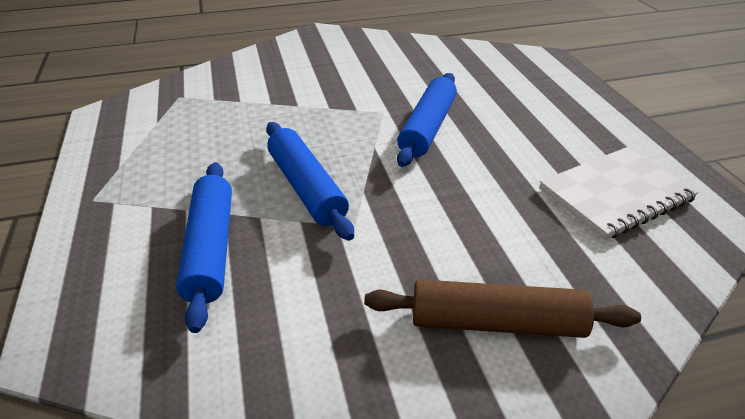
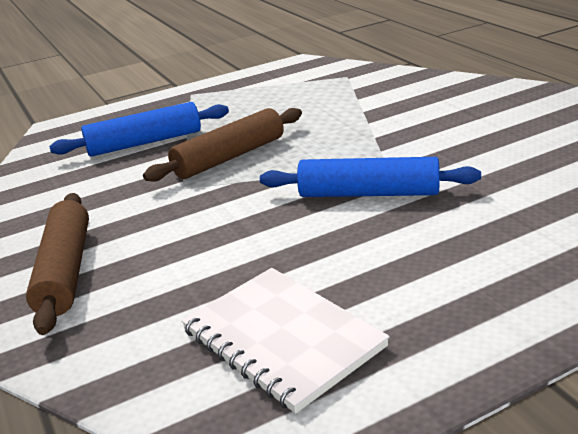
camera: 80 degrees right, 10 degrees down
blue rolling pin [266,122,354,241] -> brown rolling pin [143,108,302,182]

